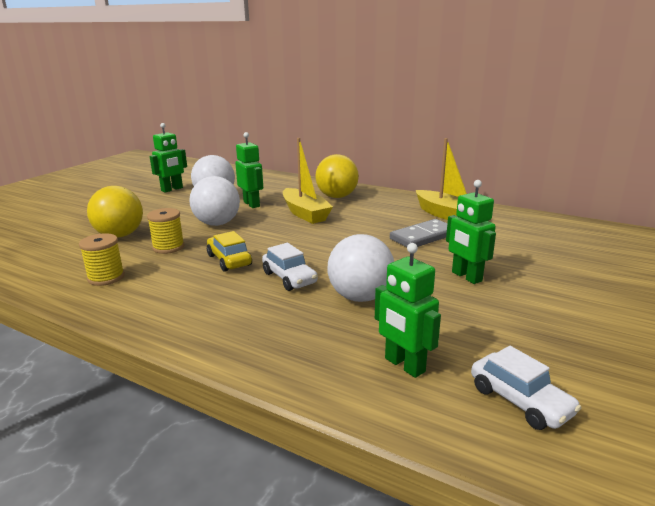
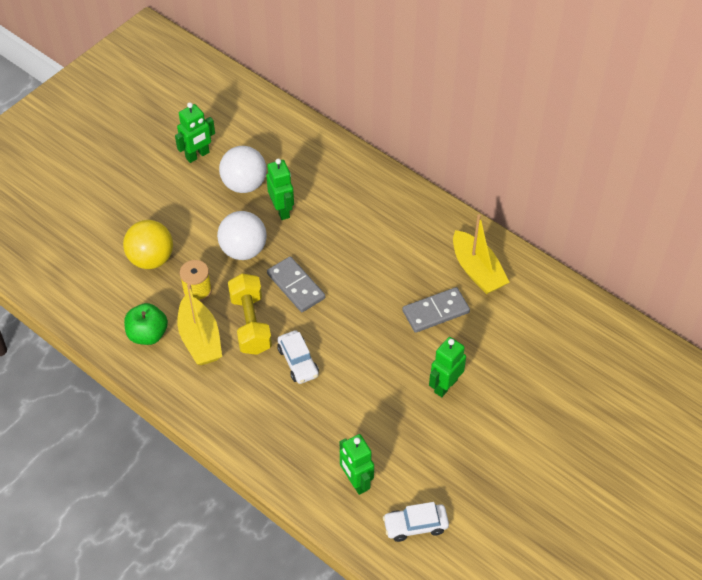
camera: 10 degrees right, 30 degrees up
yellow spool [79,233,125,286] -> green apple [124,303,168,345]
yellow car [207,231,252,272] -> yellow dumbbell [228,273,272,355]
yellow boat [283,138,333,224] -> yellow boat moved to [177,283,222,365]
yellow ball [315,154,359,198] -> none
white ball [328,234,394,302] -> none
green robot [446,180,496,284] -> green robot turned 60 degrees clockwise [429,337,466,397]
white car [471,346,582,430] -> white car turned 105 degrees clockwise [383,502,449,542]
none -> grey domino [267,256,325,312]

